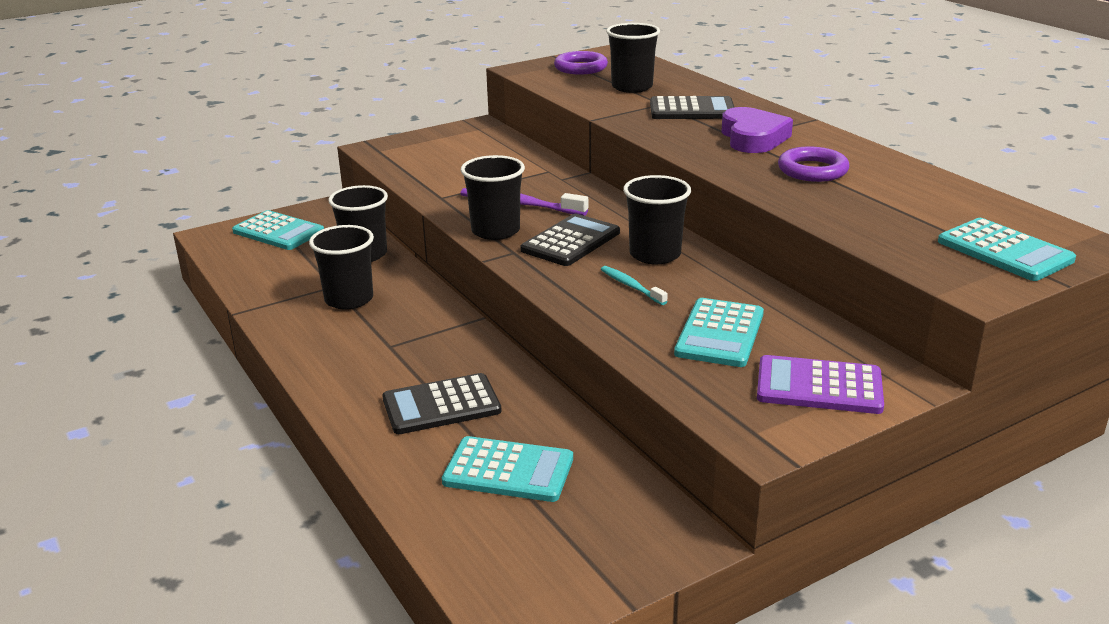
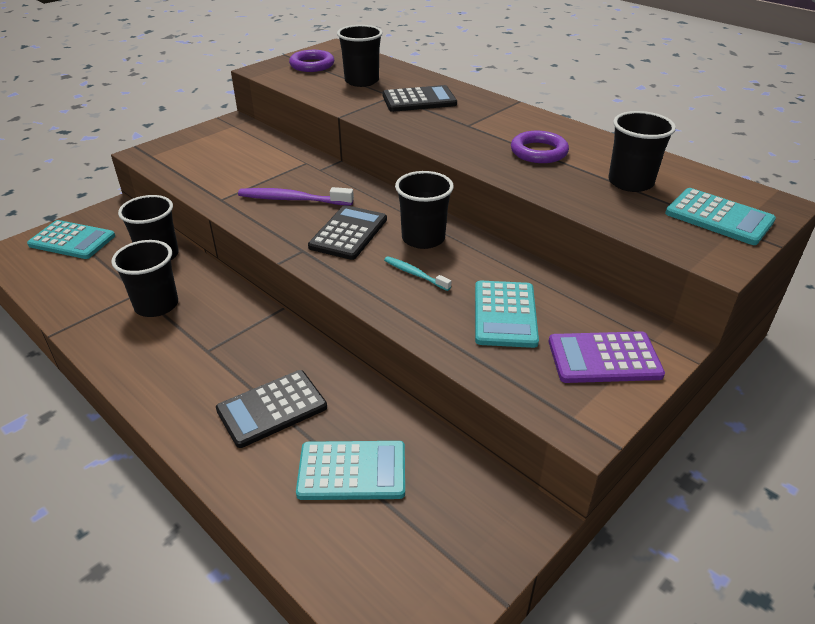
camera: 15 degrees left, 10 degrees up
black cup [461,155,525,240] -> black cup moved to [608,111,676,192]
purple heart [722,107,793,153] -> none

